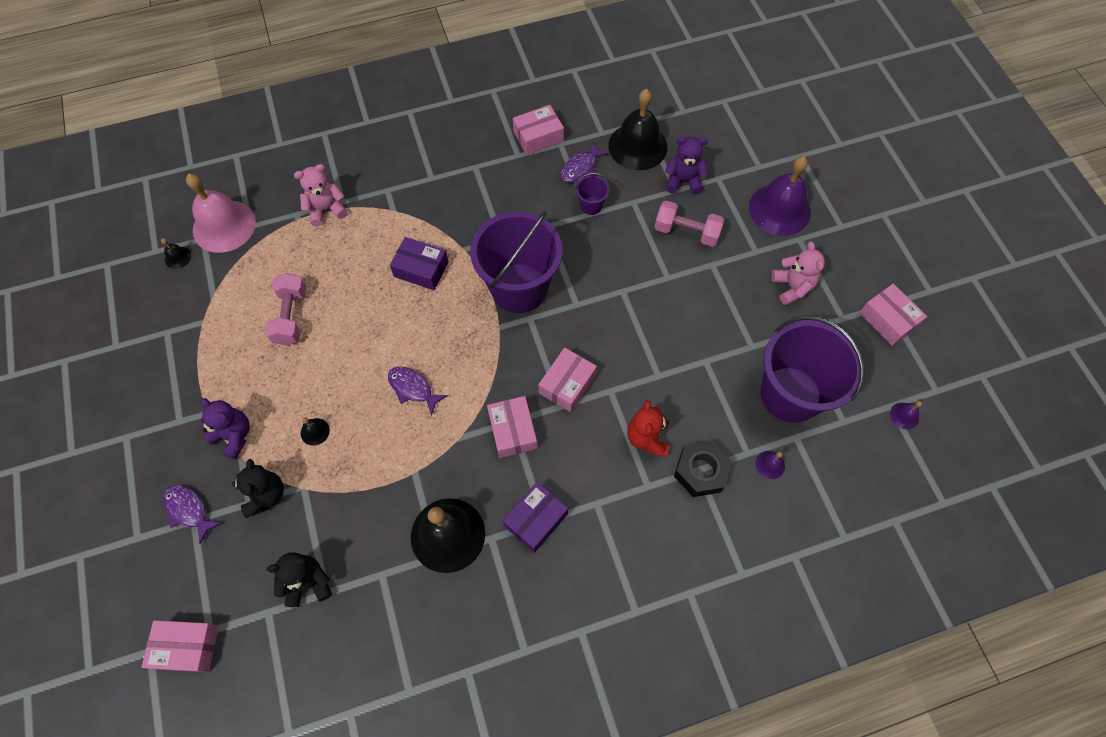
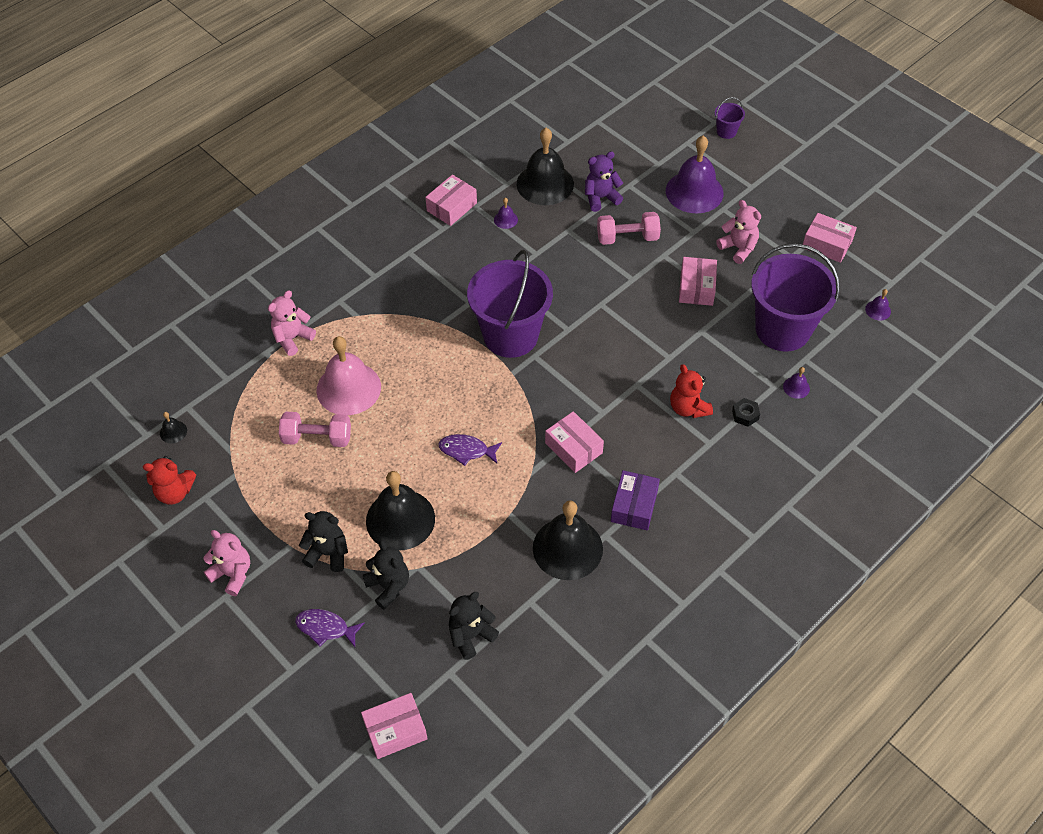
camera: 25 degrees left, 10 degrees down
pink bell [186,173,256,253] -> pink bell moved to [316,336,381,415]
purple teddy bear [200,398,250,460] -> black teddy bear [299,511,348,572]
pink dumbbell [265,273,306,345] -> pink dumbbell turned 60 degrees counterclockwise [279,412,351,447]
black bell [301,417,330,446] -> black bell [366,471,435,550], size x2.44
purple box [390,237,448,290] -> none
pink box [539,347,597,412] -> pink box moved to [679,257,717,306]
purple fish [561,141,609,183] -> purple bell [494,198,518,229]
purple bucket [575,173,610,215] -> purple bucket moved to [715,97,745,139]
black nut [674,441,732,497] -> black nut [732,398,760,427], size x0.55
none -> red teddy bear [143,456,196,505]
none -> pink teddy bear [203,530,250,596]

